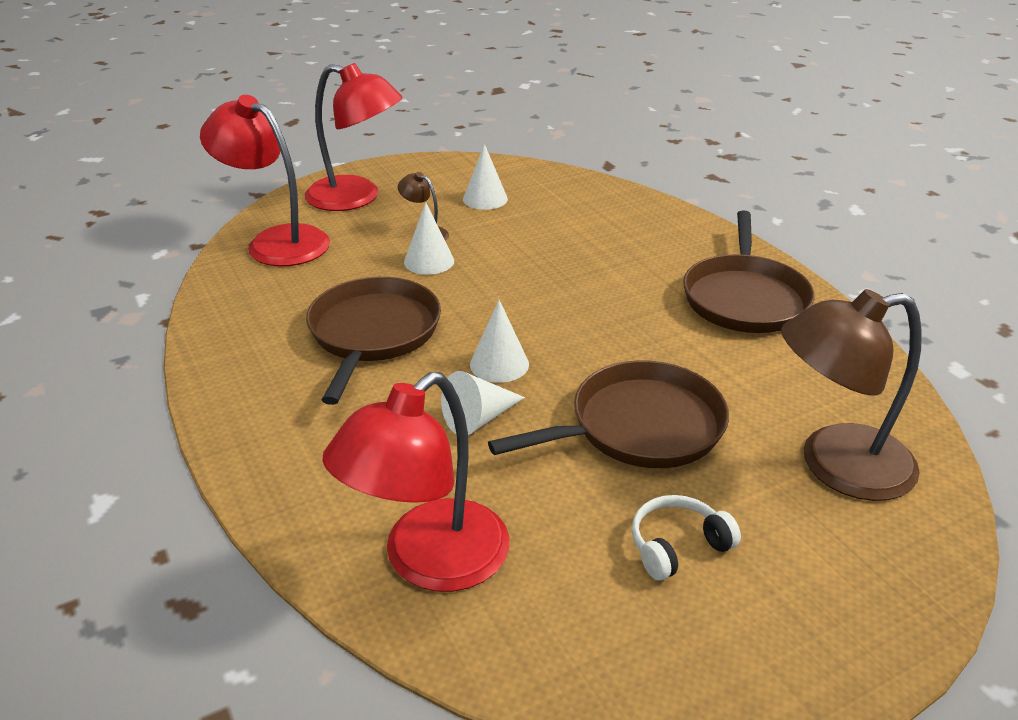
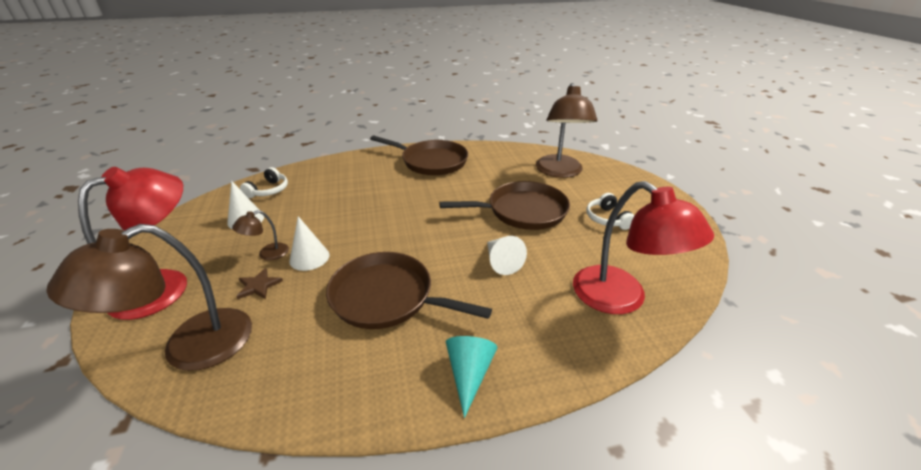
camera: 75 degrees left, 0 degrees up
red lamp [200,95,330,267] -> brown lamp [47,224,252,371]
white cone [470,300,529,383] -> none
brown pan [488,360,729,468] -> brown pan turned 90 degrees clockwise [439,181,570,230]
none -> brown star [236,268,283,299]
none -> white headphones [240,167,288,198]
none -> turquoise cone [446,336,497,418]

